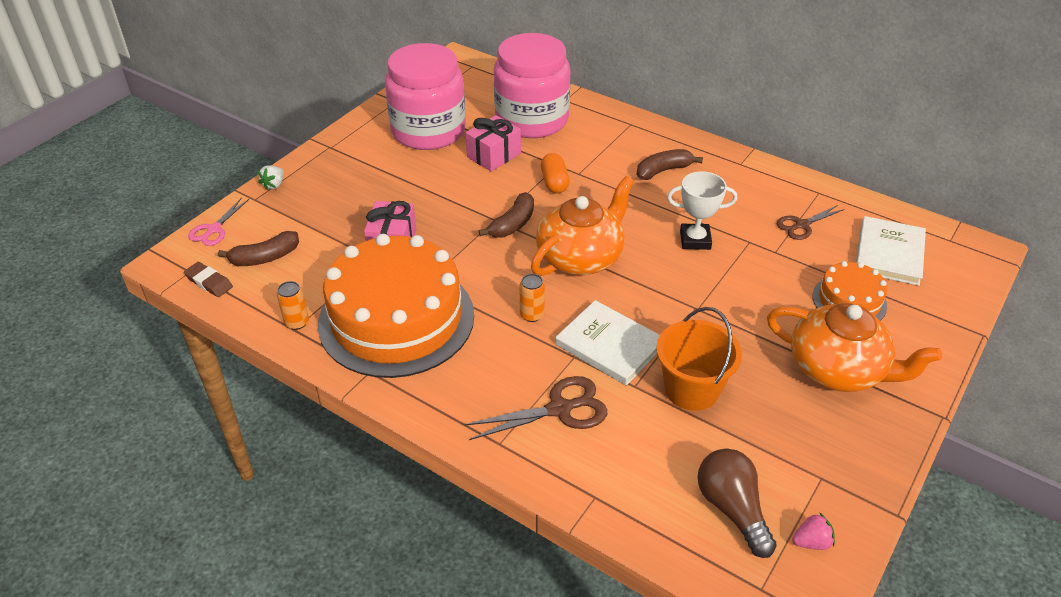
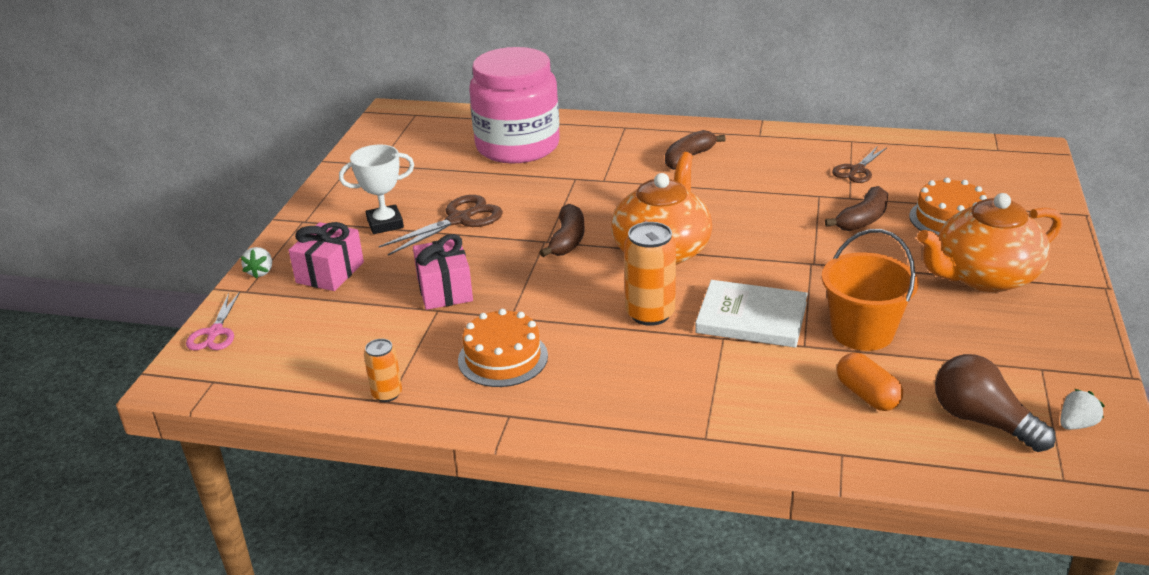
camera: 20 degrees left, 10 degrees down
brown eraser [184,262,233,297] -> none
brown banana [218,231,299,266] -> brown banana moved to [825,186,888,231]
orange cake [318,234,474,378] -> orange cake [458,309,548,387], size x0.48
pink jar [385,43,466,150] -> none
brown scissors [464,376,607,440] -> brown scissors moved to [379,195,503,255]
pink gift [466,115,521,172] -> pink gift moved to [289,222,364,291]
orange can [520,274,545,322] -> orange can [624,222,676,326], size x1.73
orange capsule [541,153,570,193] -> orange capsule moved to [837,353,903,411]
white trophy [667,171,737,250] -> white trophy moved to [339,144,414,234]
orange teapot [767,303,942,392] -> orange teapot turned 150 degrees clockwise [917,193,1063,292]
pink strawberry [792,512,835,550] -> white strawberry [1060,389,1105,430]
white book [856,216,926,286] -> none

